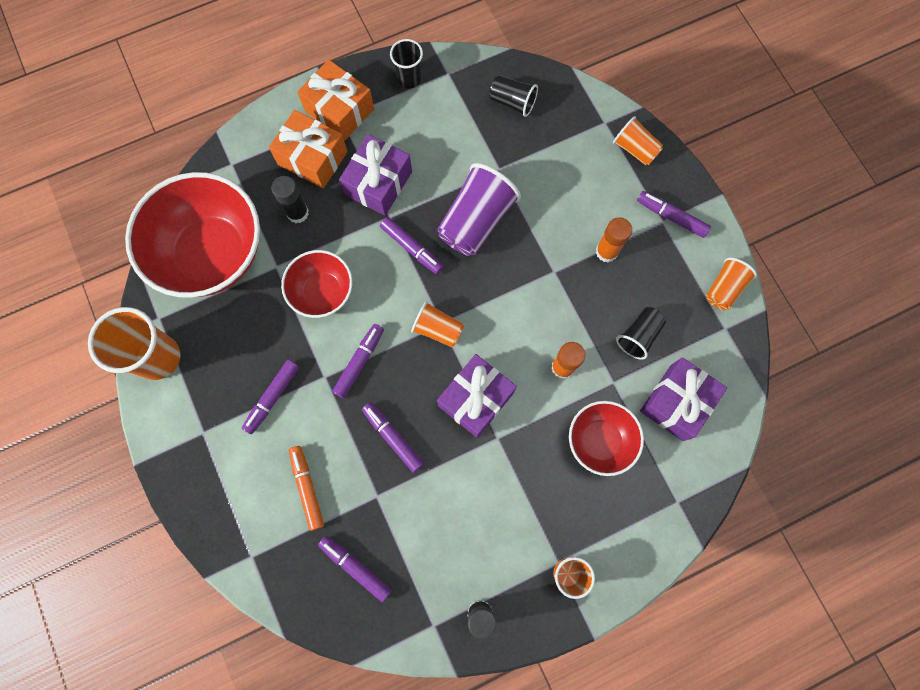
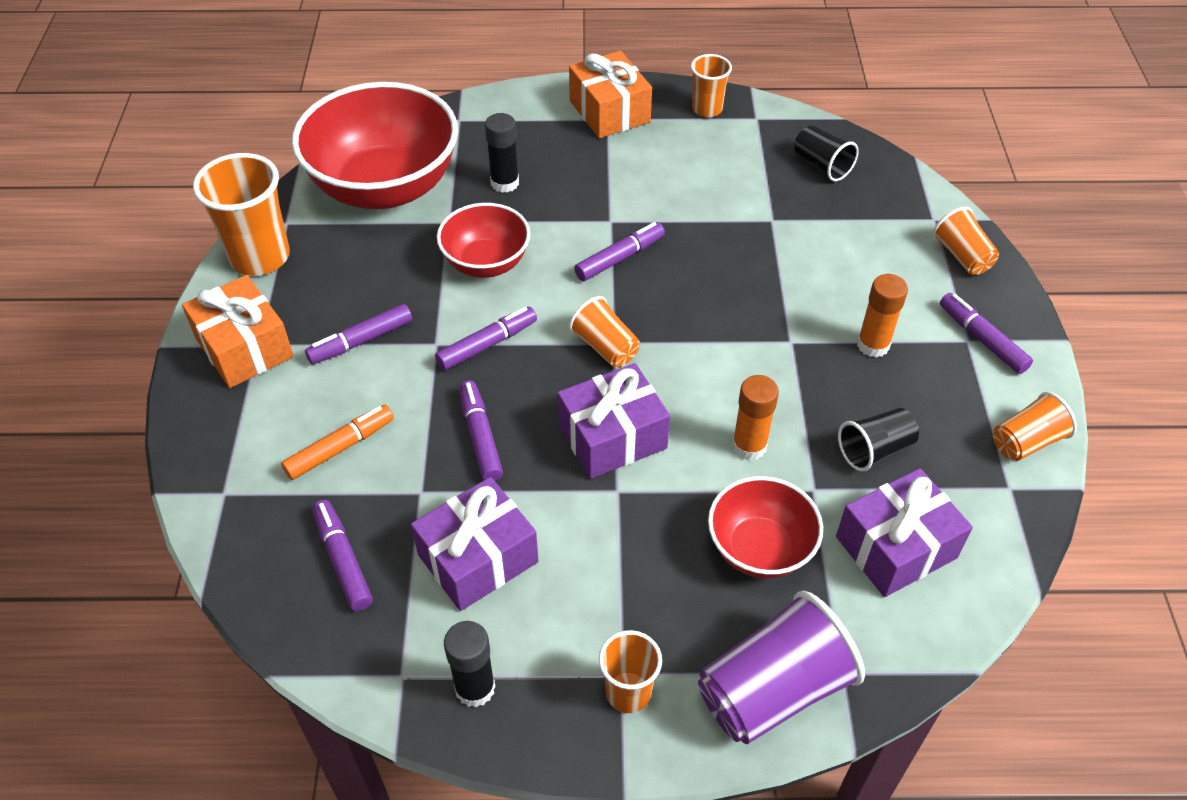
camera: 25 degrees right, 25 degrees down
orange gift [269,110,348,188] -> orange gift moved to [182,275,294,388]
orange marker [289,446,324,531] -> orange marker turned 45 degrees clockwise [281,405,394,480]
purple gift [339,134,412,216] -> purple gift moved to [411,477,538,611]
purple marker [380,217,444,274] -> purple marker turned 105 degrees counterclockwise [574,222,665,281]
black cup [390,39,423,88] -> orange cup [691,54,732,118]
purple cup [437,163,521,256] -> purple cup moved to [698,591,865,744]

